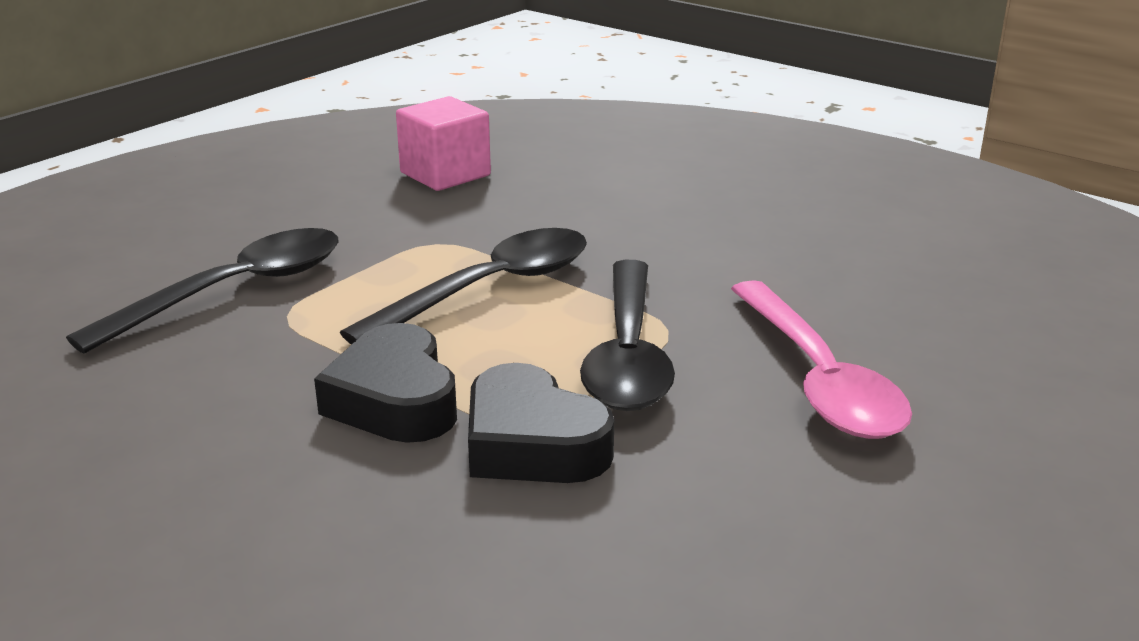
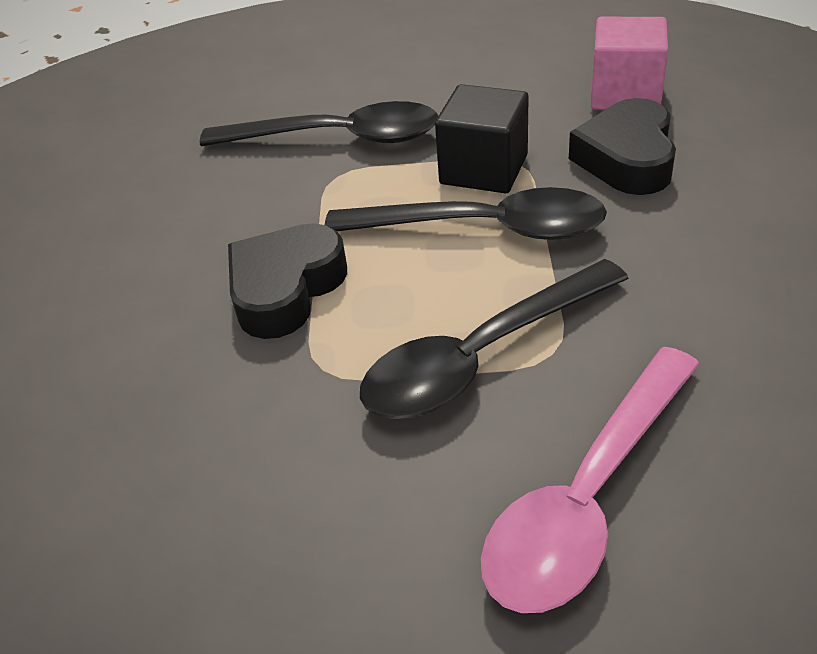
camera: 55 degrees right, 15 degrees up
black heart [468,363,614,483] -> black heart moved to [569,98,676,195]
none -> black cube [435,84,529,193]

